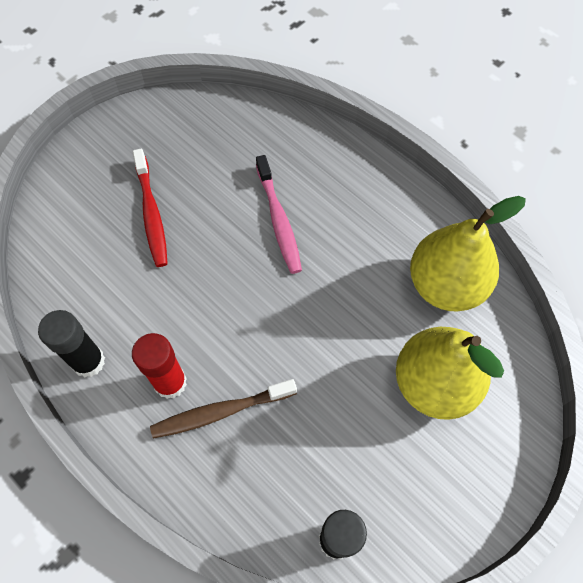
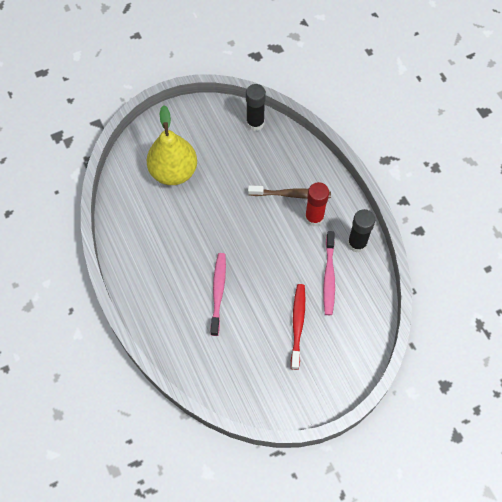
camera: 160 degrees left, 0 degrees up
yellow pear [410,196,526,312] -> none
none -> pink toothbrush [323,231,335,315]

